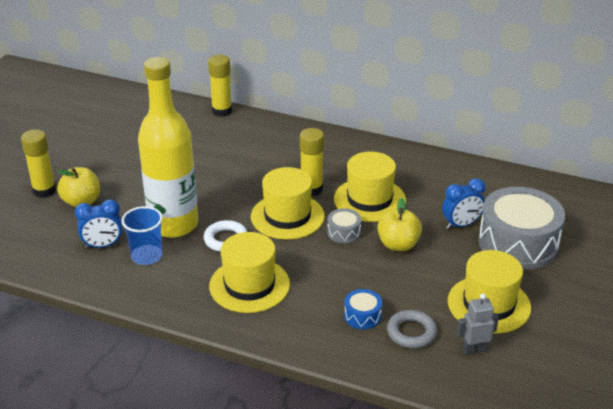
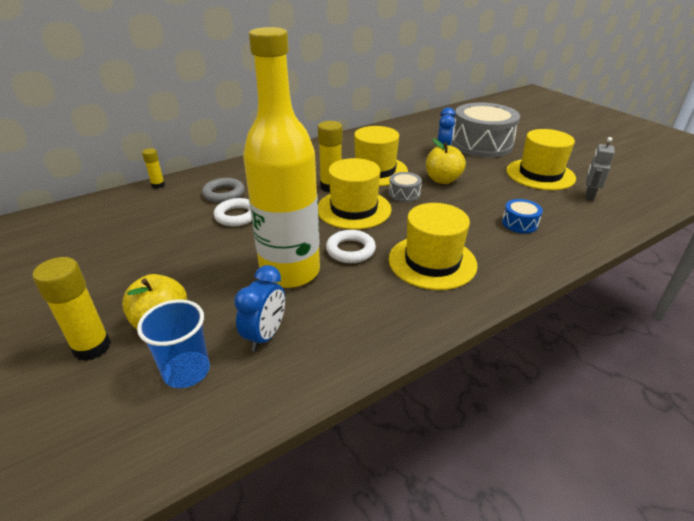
camera: 55 degrees left, 0 degrees up
blue cup [121,206,163,265] -> blue cup moved to [137,300,210,388]
yellow glue stick [208,54,232,117] -> yellow glue stick [142,148,165,189], size x0.58
grey ring [387,310,437,348] -> grey ring moved to [202,178,245,203]
none -> white ring [214,198,252,226]

